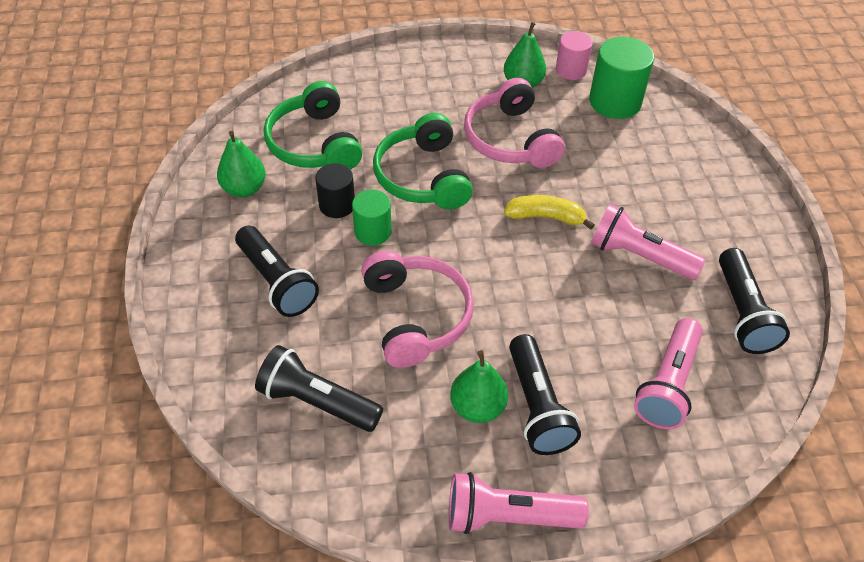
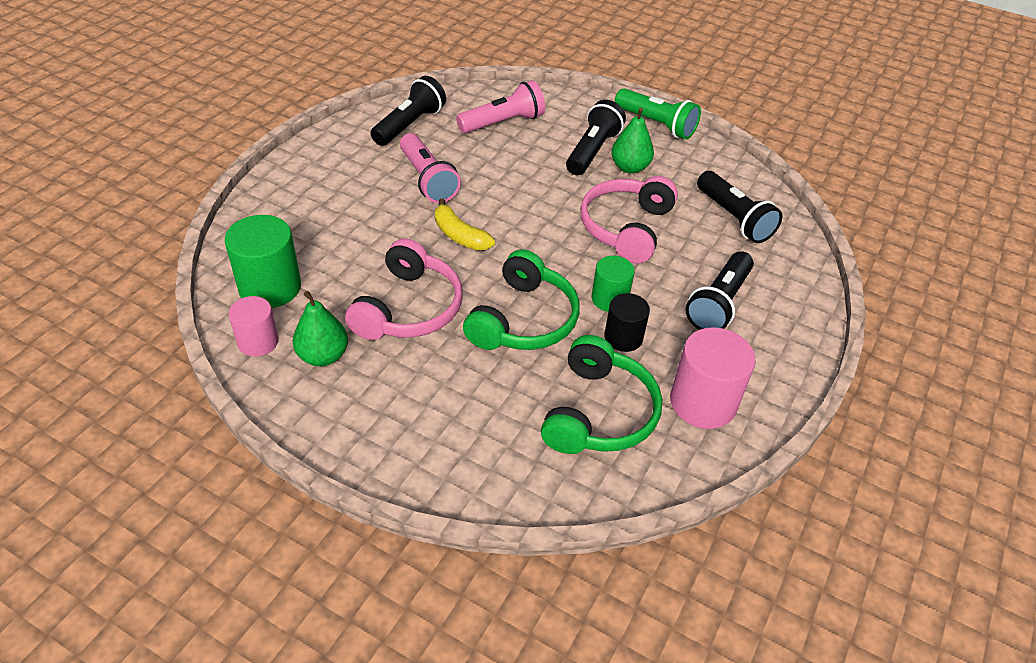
camera: 145 degrees left, 5 degrees down
green pear [217,131,266,197] -> pink cylinder [670,327,756,429]
black flashlight [235,226,319,317] -> black flashlight turned 150 degrees counterclockwise [685,251,754,330]
pink flashlight [449,472,589,534] -> green flashlight [615,88,701,139]

